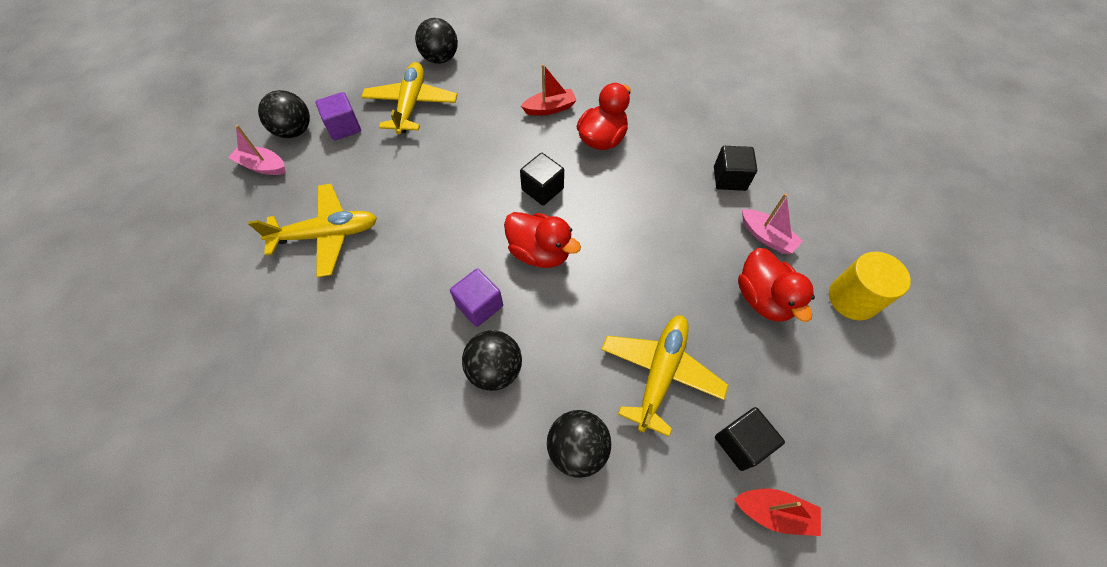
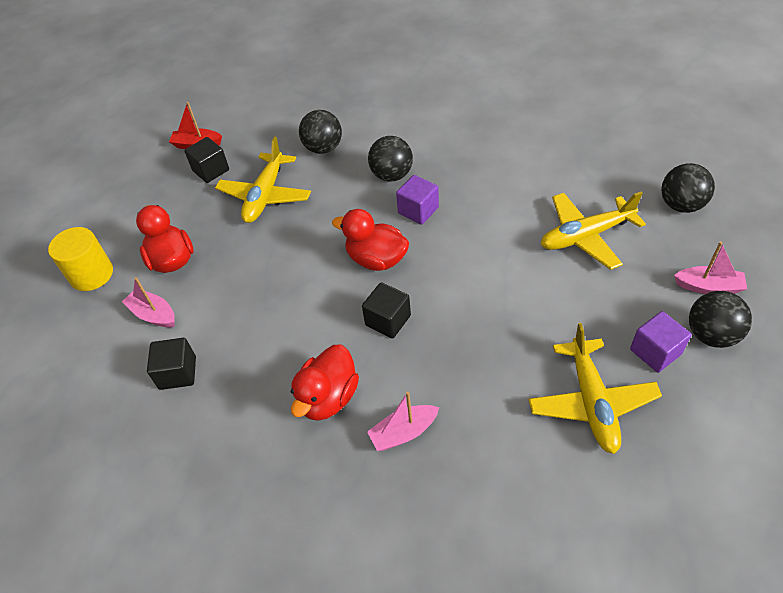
camera: 175 degrees right, 10 degrees down
black ball [415,18,458,64] -> black ball moved to [661,163,715,213]
red boat [521,64,577,116] -> pink boat [367,391,439,451]

